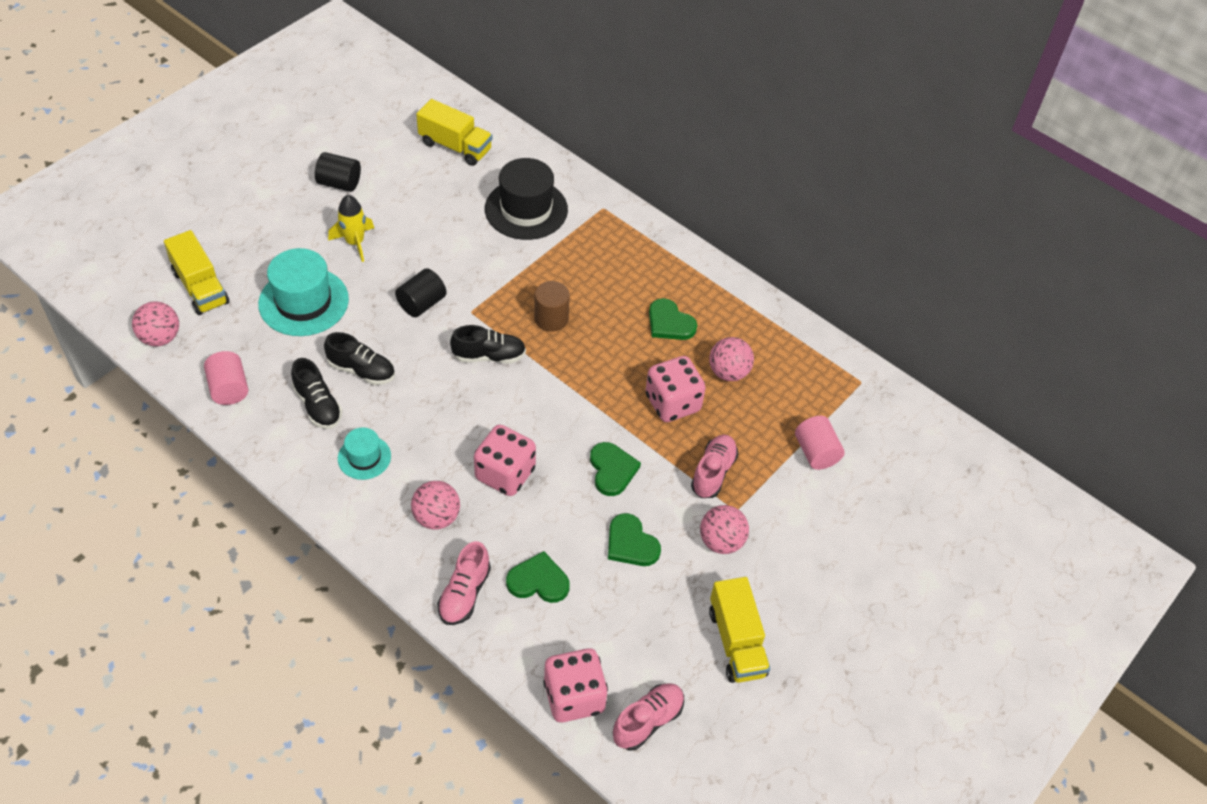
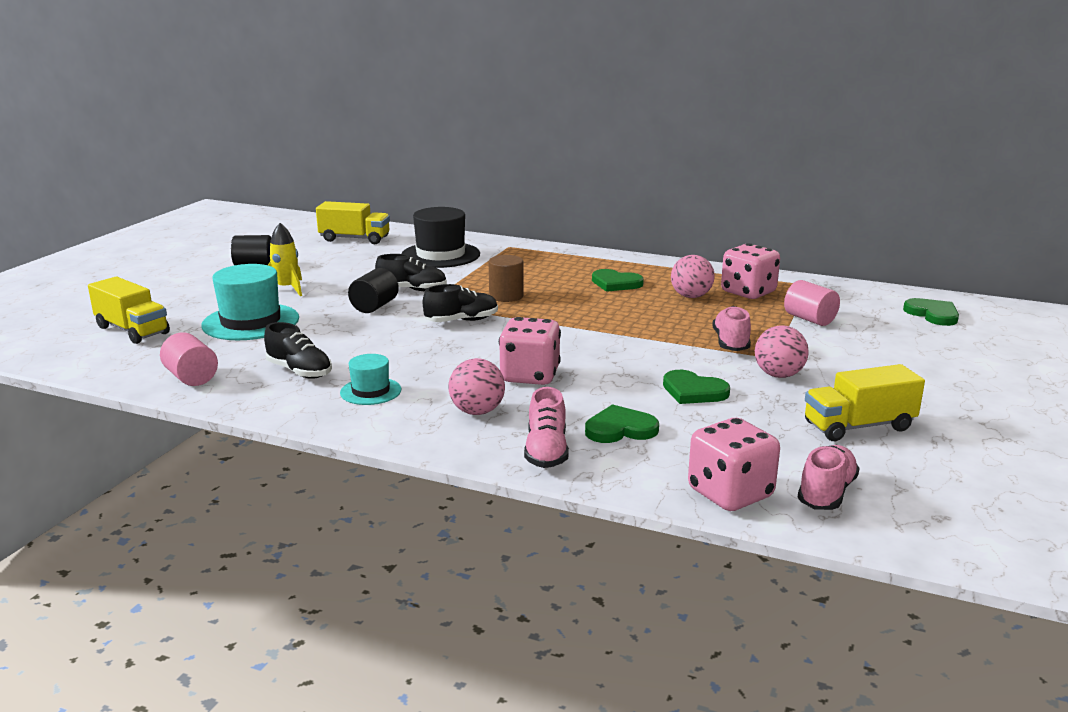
camera: 15 degrees left, 30 degrees down
pink ball [132,301,179,346] -> none
black shoe [324,332,395,385] -> black shoe moved to [375,254,447,291]
green heart [590,442,641,496] -> green heart moved to [903,298,959,326]
pink dice [646,356,706,422] -> pink dice moved to [721,243,780,299]
yellow truck [709,577,770,683] -> yellow truck turned 105 degrees clockwise [805,364,925,441]

